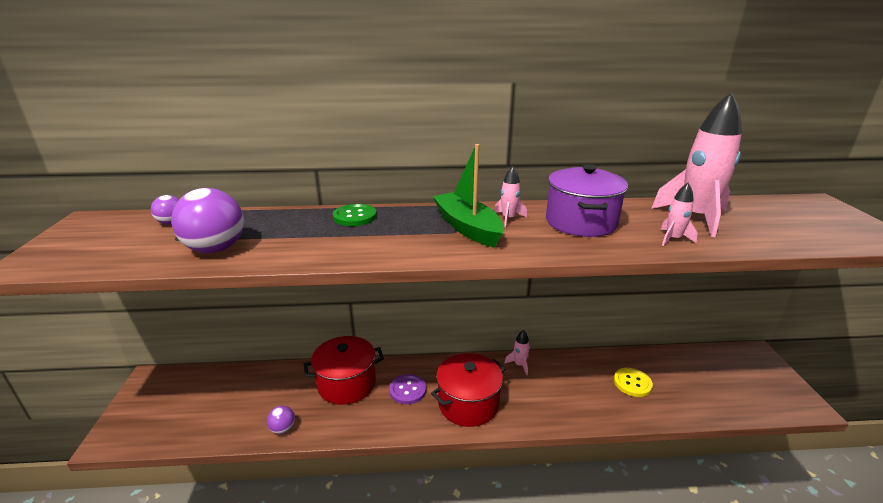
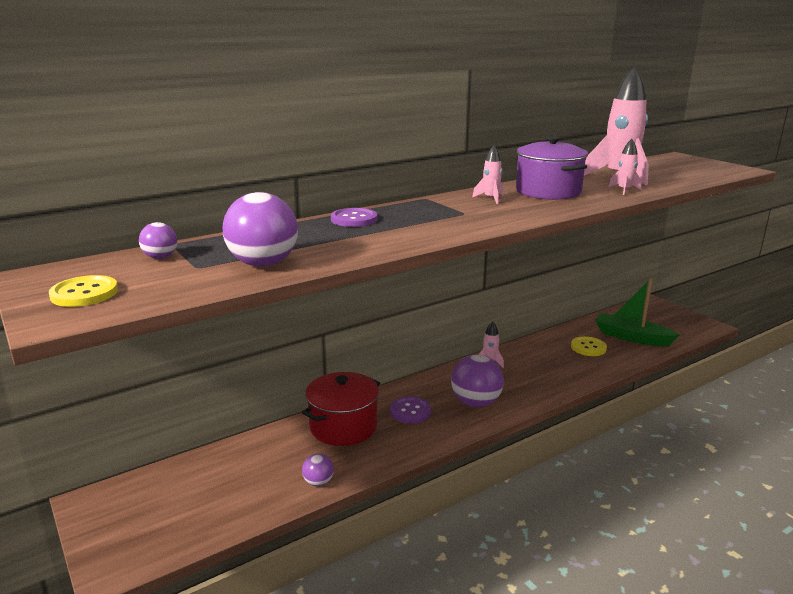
camera: 30 degrees left, 5 degrees down
green button [333,204,377,226] -> purple button [331,208,377,227]
red pot [431,353,505,427] -> purple ball [451,355,504,407]
green boat [433,144,504,248] -> green boat moved to [595,279,680,347]
none -> yellow button [49,275,118,307]

